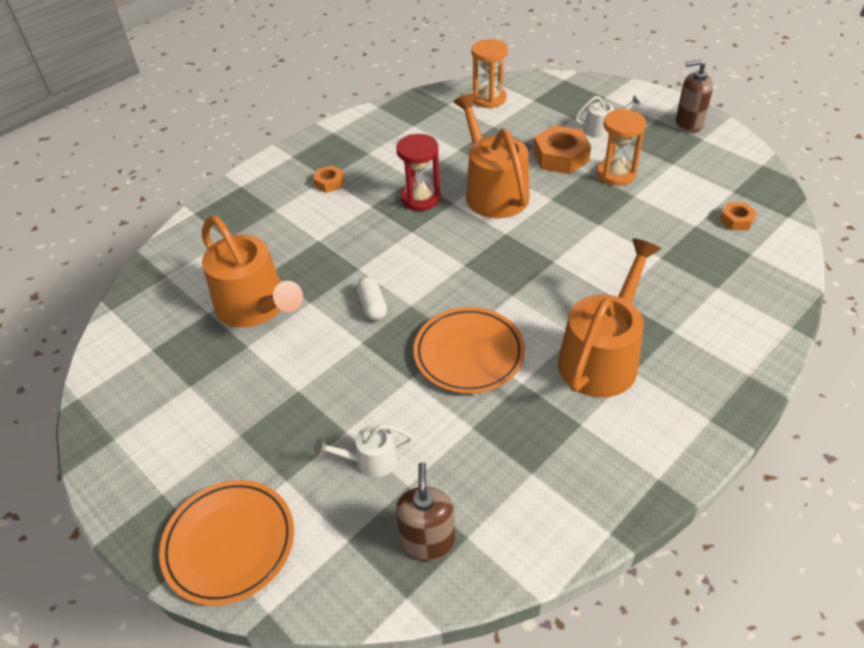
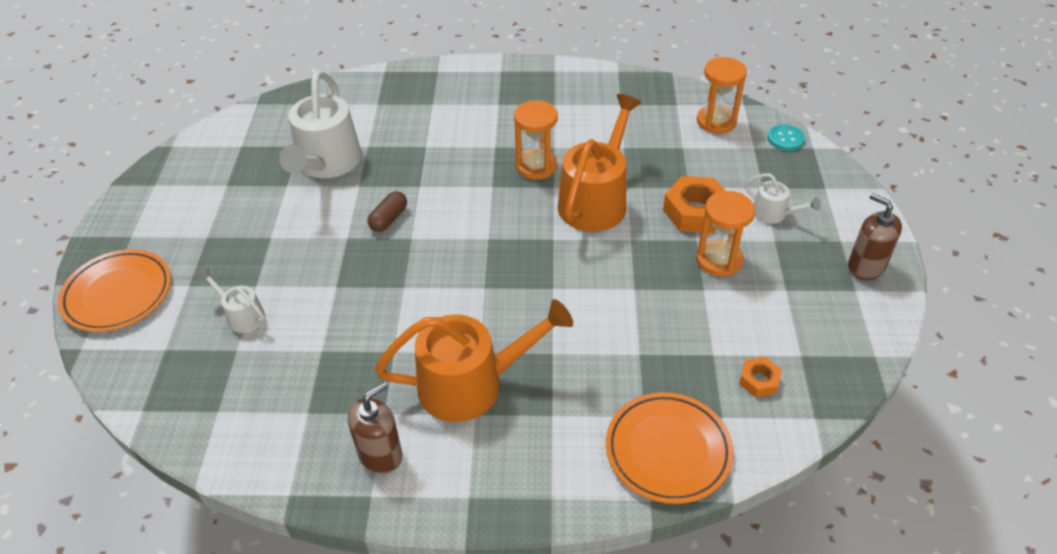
camera: 45 degrees right, 0 degrees up
orange watering can [202,216,303,327] -> white watering can [279,70,362,178]
orange nut [313,165,345,193] -> none
white capsule [357,277,387,321] -> brown capsule [368,191,407,232]
red hourglass [396,134,441,211] -> orange hourglass [514,100,558,180]
brown soap dispenser [396,462,455,561] -> brown soap dispenser moved to [348,382,402,474]
orange plate [413,307,525,393] -> orange plate moved to [606,392,734,504]
none -> turquoise button [767,124,805,151]

